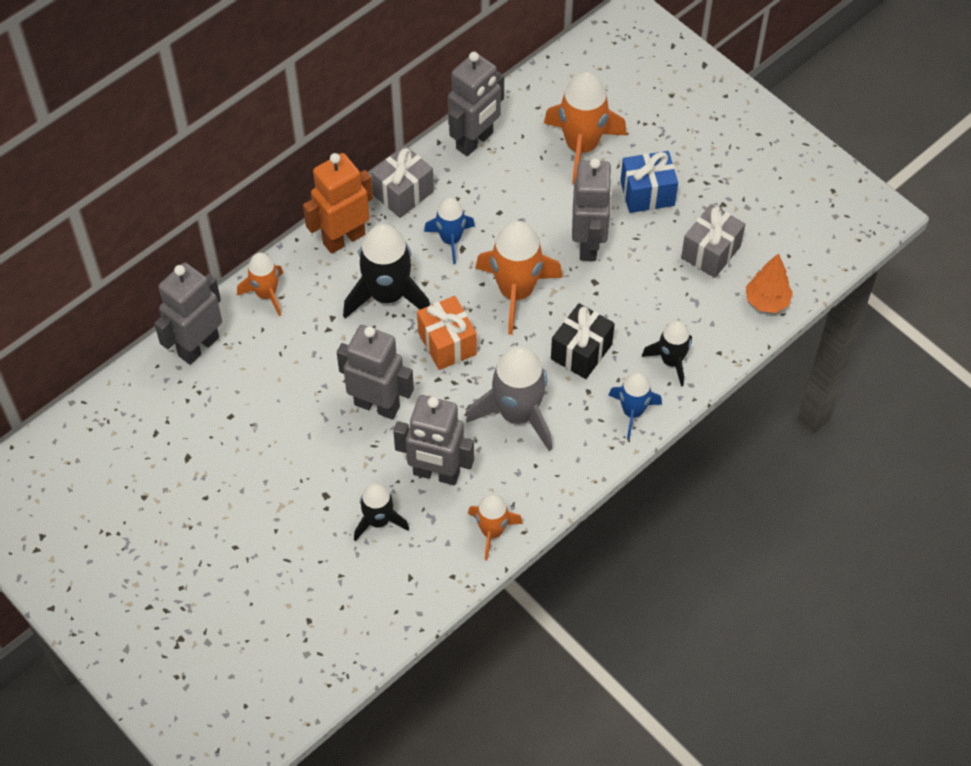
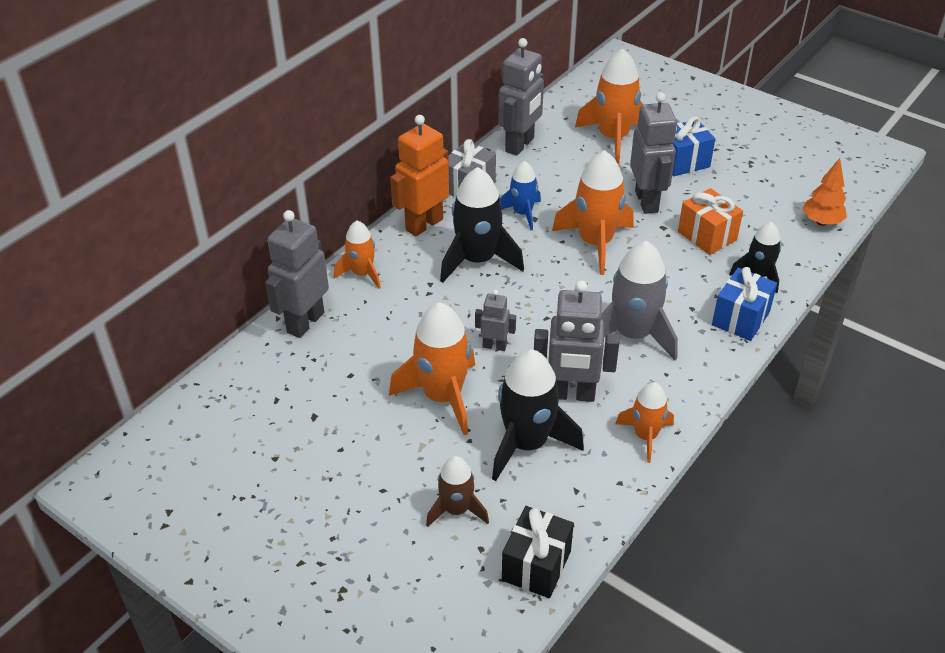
camera: 10 degrees left, 15 degrees down
grey robot [337,325,414,420] -> grey robot [475,290,516,351], size x0.53
black rocket [354,483,409,542] -> black rocket [492,350,584,481], size x1.69
orange gift [417,296,477,370] -> orange gift moved to [678,188,743,255]
black gift [551,303,615,379] -> black gift moved to [502,506,574,598]
blue rocket [608,372,662,439] -> blue gift [712,267,777,341]
grey gift [681,204,745,278] -> none
none -> orange rocket [389,302,475,435]
none -> brown rocket [426,456,489,527]

